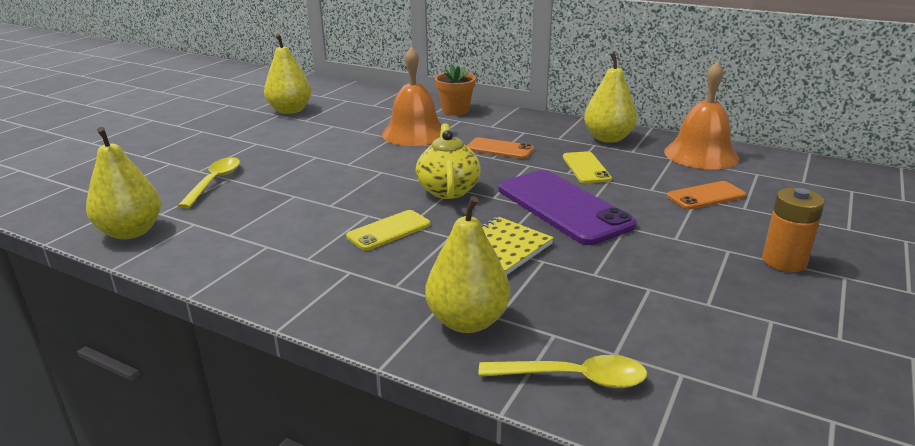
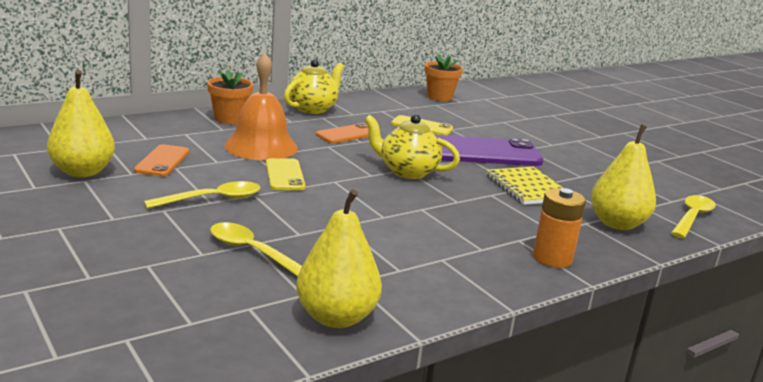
camera: 65 degrees left, 5 degrees down
yellow phone [346,210,430,251] -> yellow phone moved to [266,158,306,190]
yellow pear [584,53,637,143] -> none
orange bell [664,61,739,169] -> orange flower pot [425,54,463,101]
orange phone [667,181,746,209] -> orange phone moved to [134,144,190,176]
orange battery [762,188,825,272] -> orange battery moved to [533,188,586,268]
none -> yellow spoon [144,181,260,209]
none -> yellow teapot [284,59,344,114]

